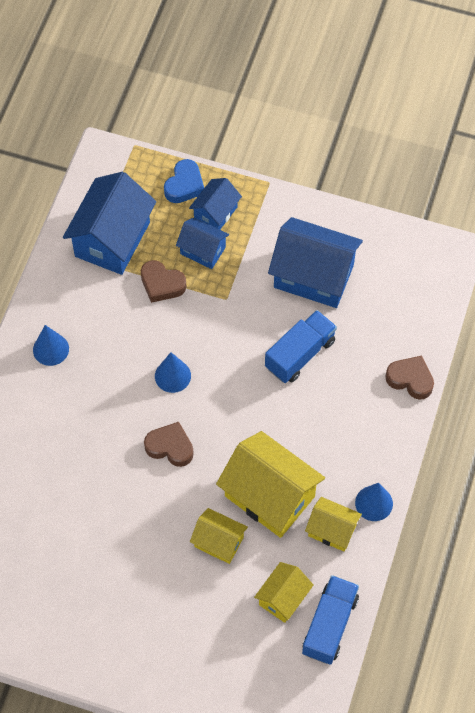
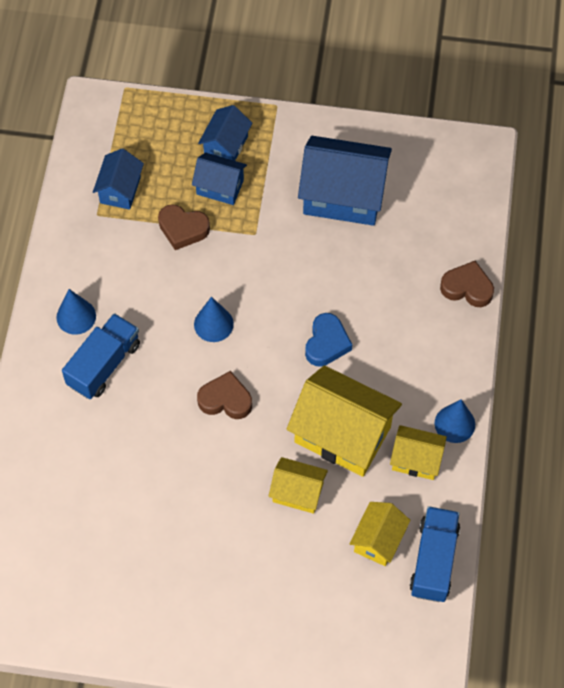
camera: 10 degrees left, 0 degrees up
blue house [63,172,156,275] -> blue house [93,149,144,210], size x0.55
blue heart [164,159,204,203] -> blue heart moved to [305,313,353,367]
blue truck [265,310,337,383] -> blue truck moved to [62,313,140,399]

